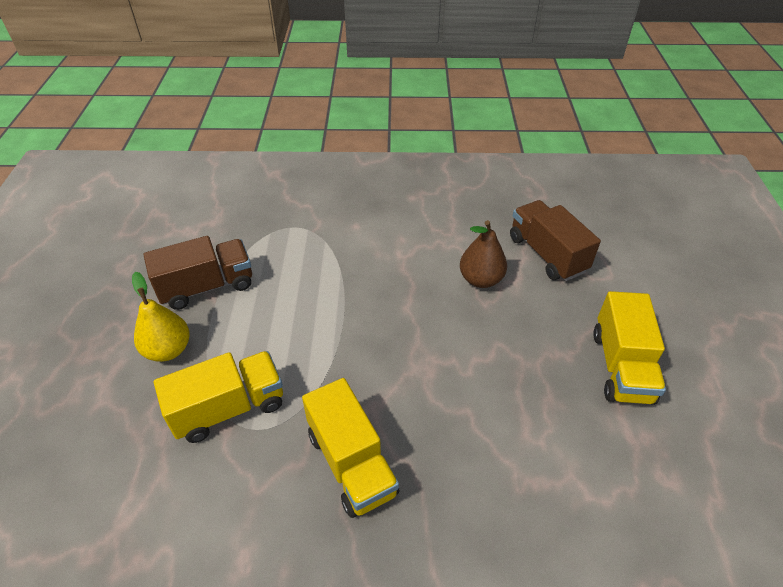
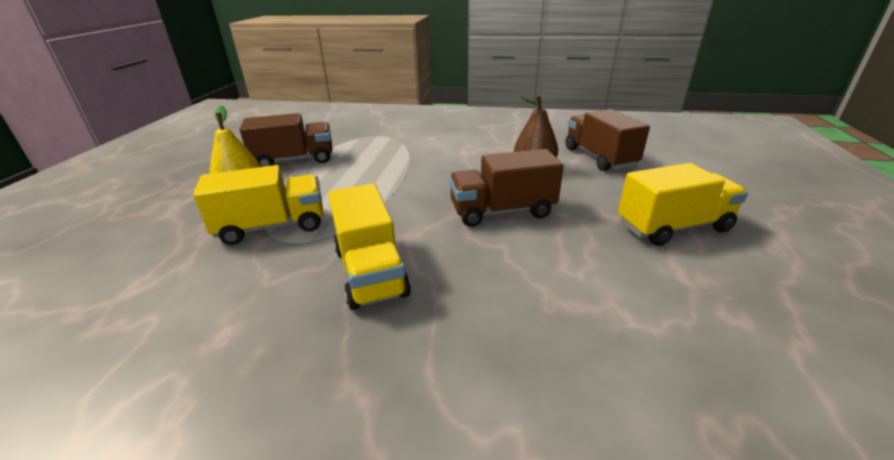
camera: 10 degrees right, 15 degrees down
yellow truck [593,291,666,405] -> yellow truck turned 120 degrees counterclockwise [618,163,748,246]
none -> brown truck [449,149,564,227]

